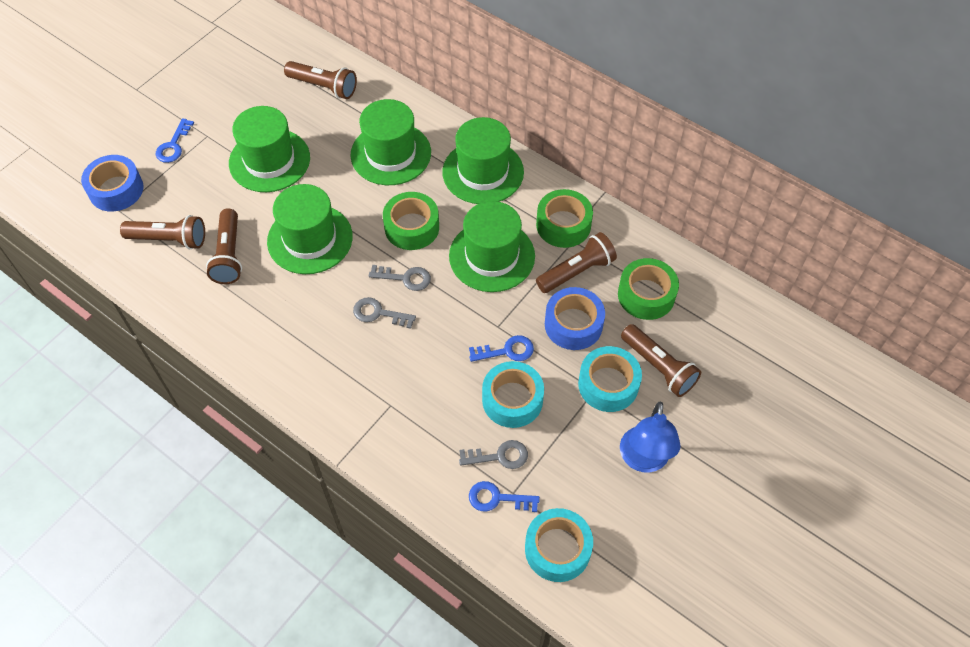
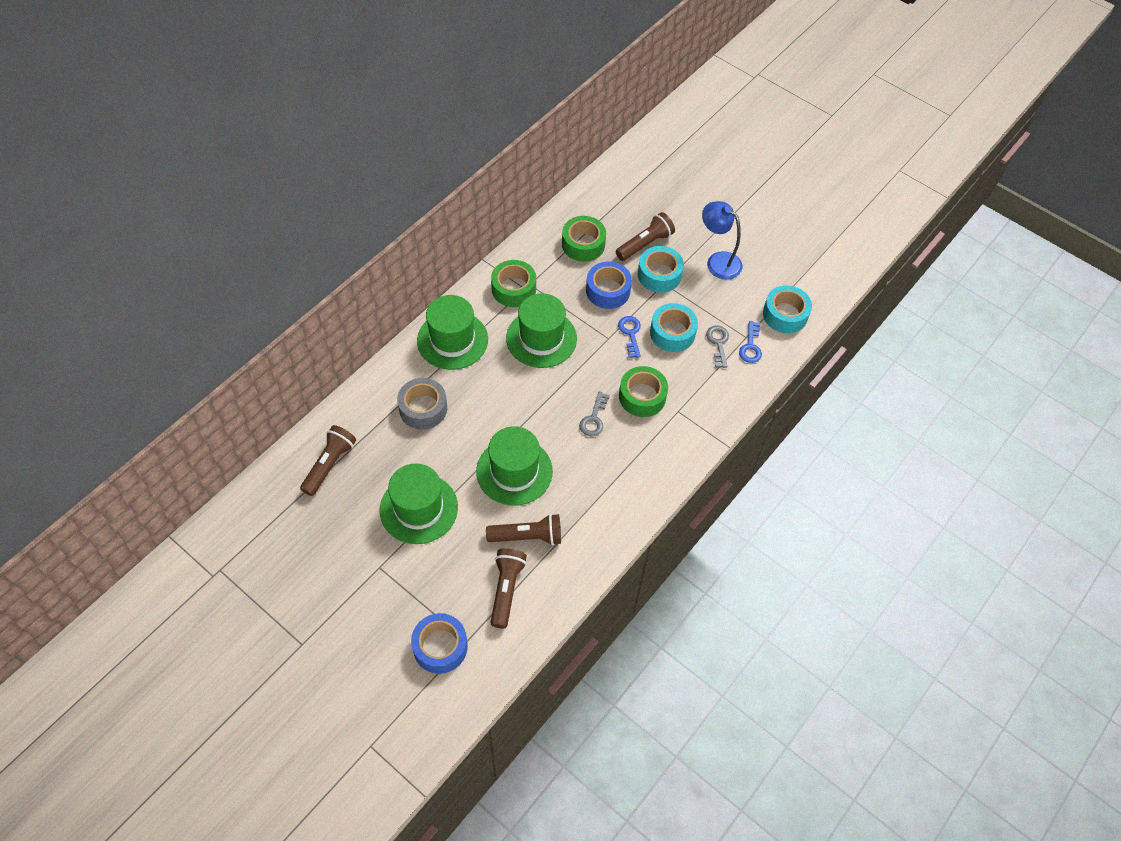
camera: 90 degrees left, 0 degrees up
blue key [156,118,194,163] -> none
green hat [350,99,431,185] -> grey tape [397,378,447,430]
grey key [369,265,431,291] -> none
green tape [383,192,439,250] -> green tape moved to [619,366,668,417]
brown flashlight [536,232,617,293] -> none
blue lamp [620,402,681,473] -> blue lamp turned 150 degrees counterclockwise [702,201,742,279]

